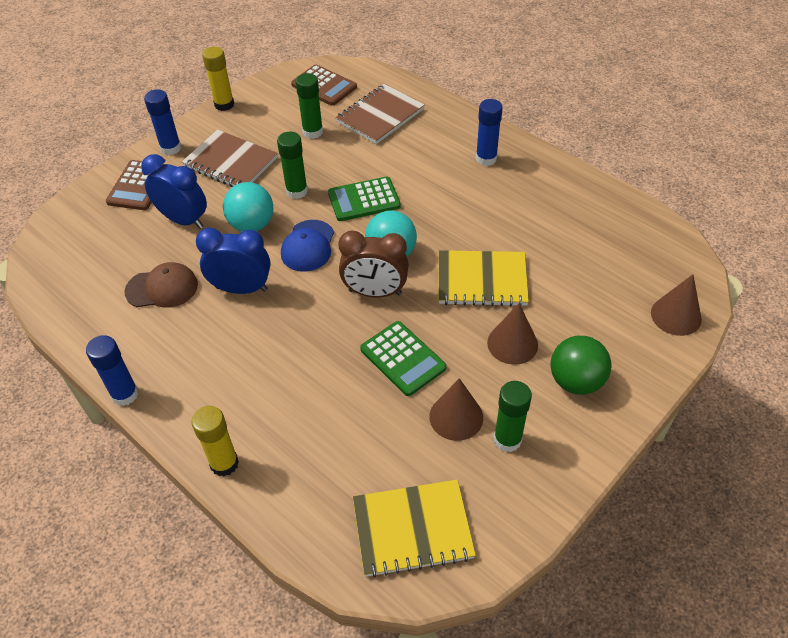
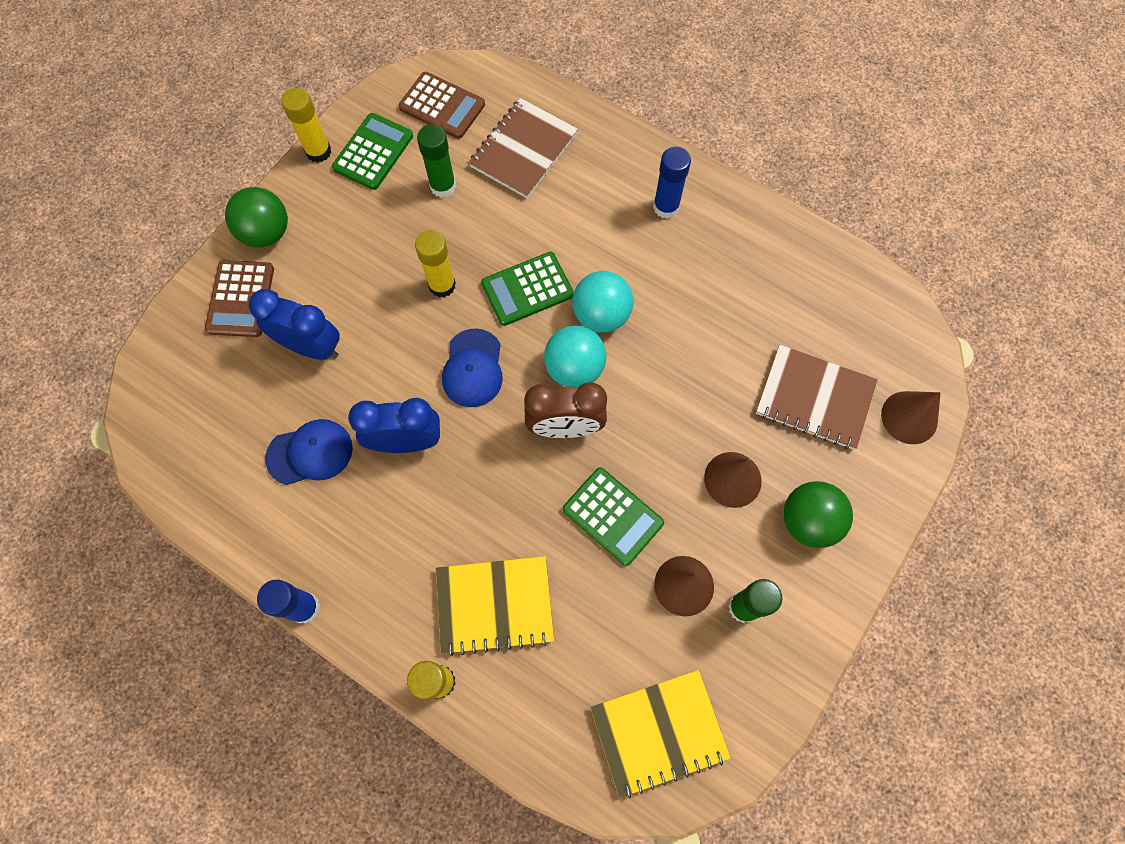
camera: 10 degrees left, 20 degrees up
brown cap [124,262,198,308] -> blue cap [265,419,353,485]
blue glue stick [144,89,181,155] -> green ball [225,187,288,248]
brown notebook [182,130,278,187] -> brown notebook moved to [756,345,878,450]
turquoise ball [223,182,273,231] -> turquoise ball moved to [573,271,633,333]
green glue stick [277,132,308,199] -> yellow glue stick [415,230,456,297]
yellow notebook [438,250,529,306] -> yellow notebook moved to [436,556,554,656]
none -> green calculator [332,113,413,190]

